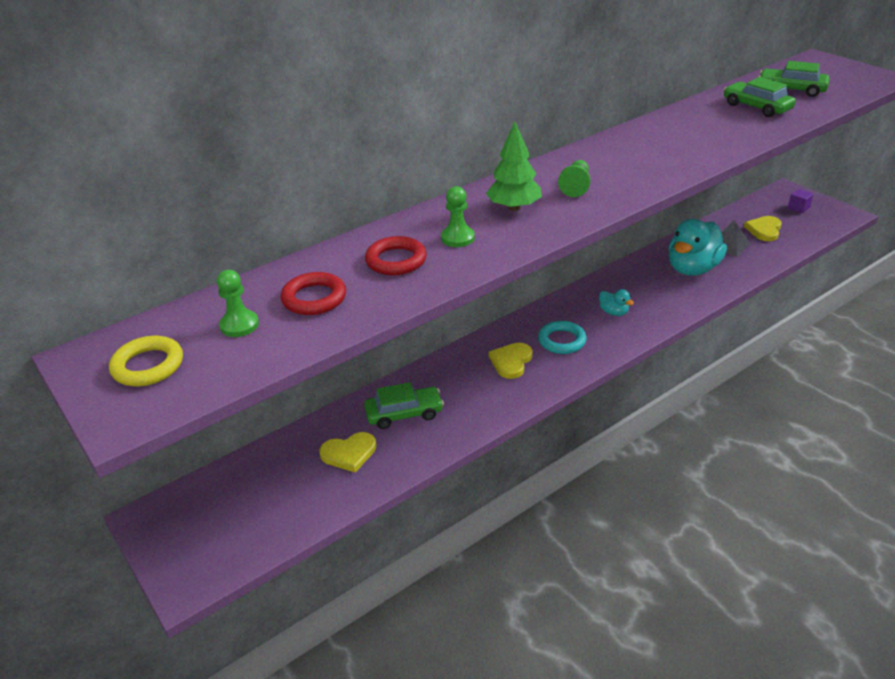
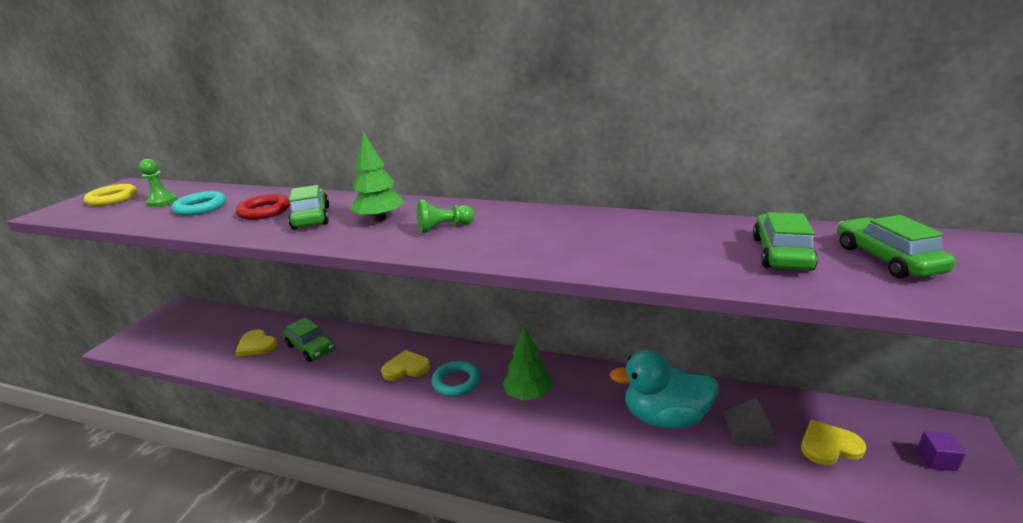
camera: 55 degrees right, 10 degrees down
red ring [281,272,346,315] -> turquoise ring [172,191,226,216]
green pawn [441,186,475,247] -> green car [288,185,329,229]
turquoise duck [599,289,634,316] -> green tree [502,327,552,400]

